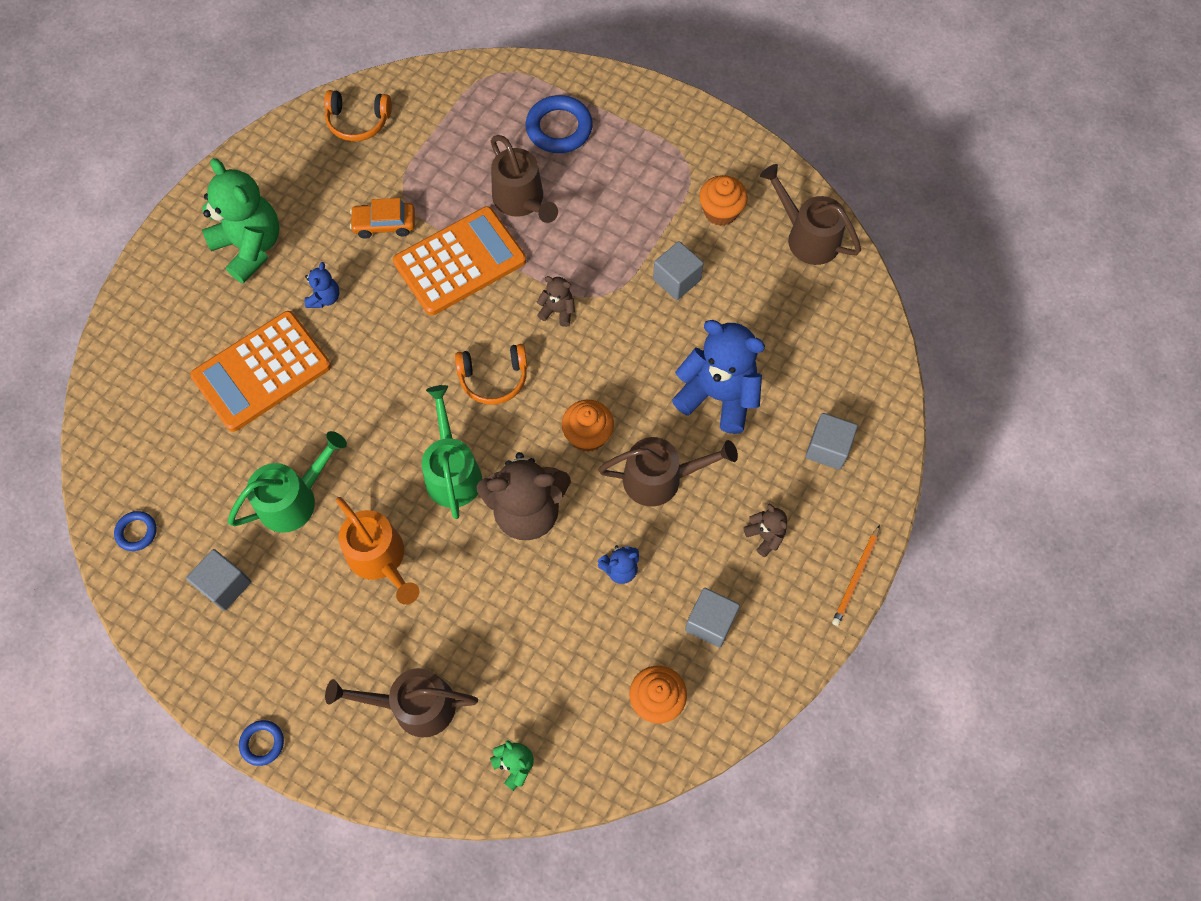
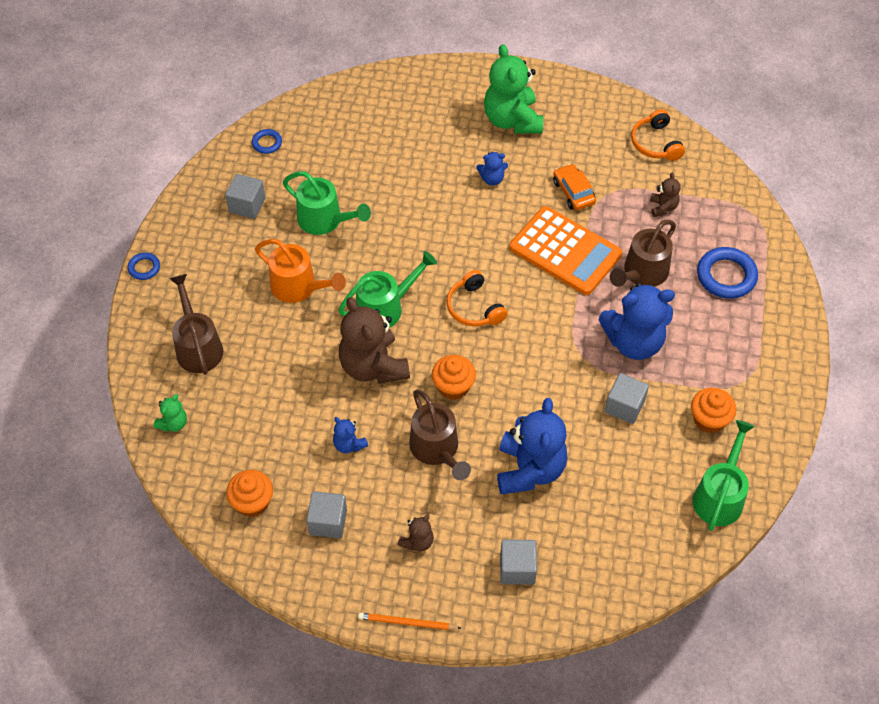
camera: 70 degrees right, 10 degrees down
orange calculator [190,311,331,432] -> none
green teddy bear [202,158,280,283] -> green teddy bear turned 135 degrees clockwise [484,44,543,134]
orange watering can [336,497,420,605] -> orange watering can turned 90 degrees counterclockwise [255,239,346,303]
brown teddy bear [537,276,575,327] -> brown teddy bear moved to [650,173,680,217]
brown watering can [760,164,861,265] -> green watering can [693,420,755,531]
none -> blue teddy bear [598,282,675,360]

